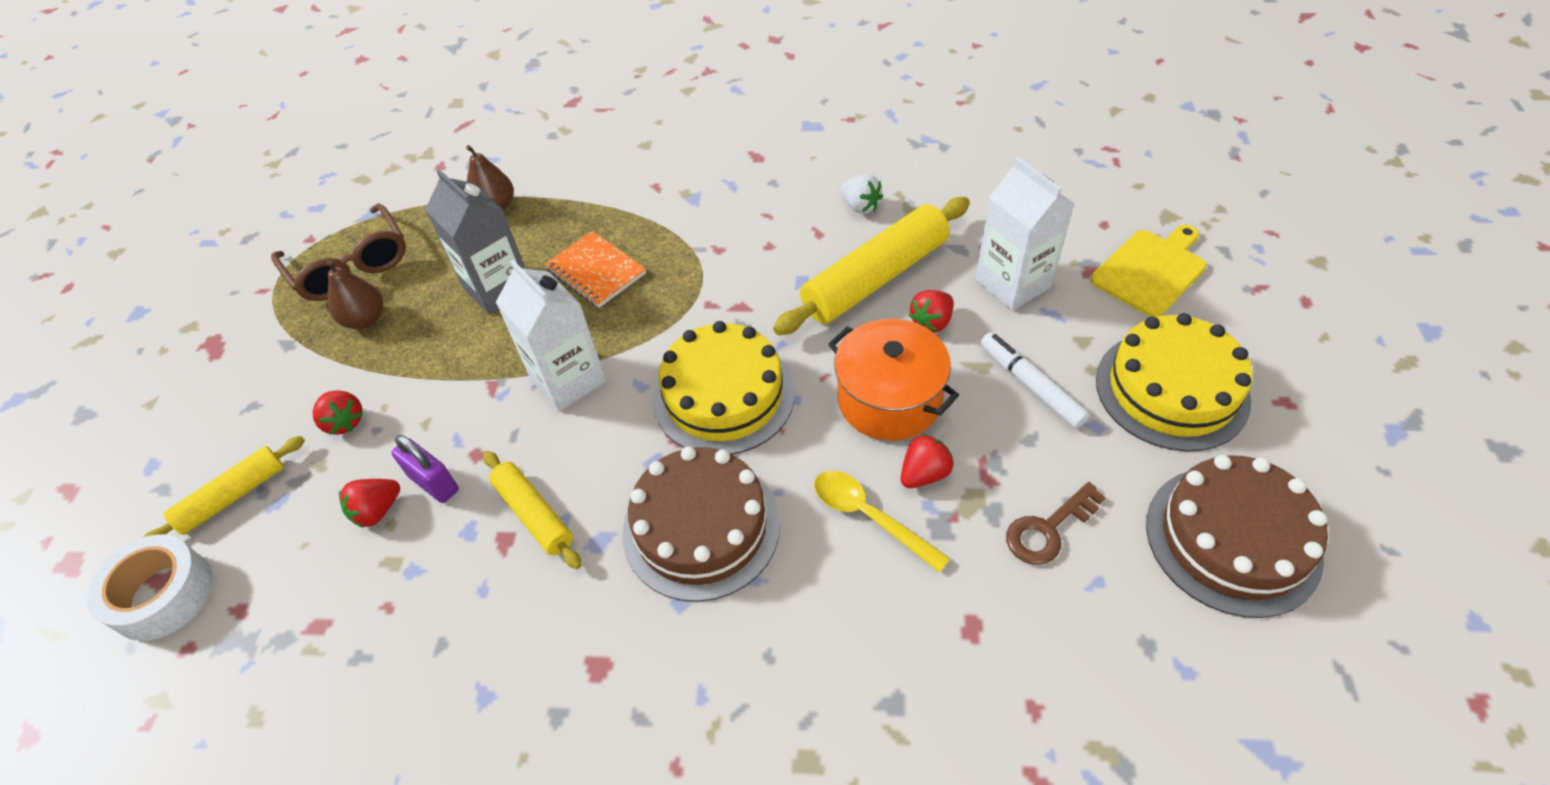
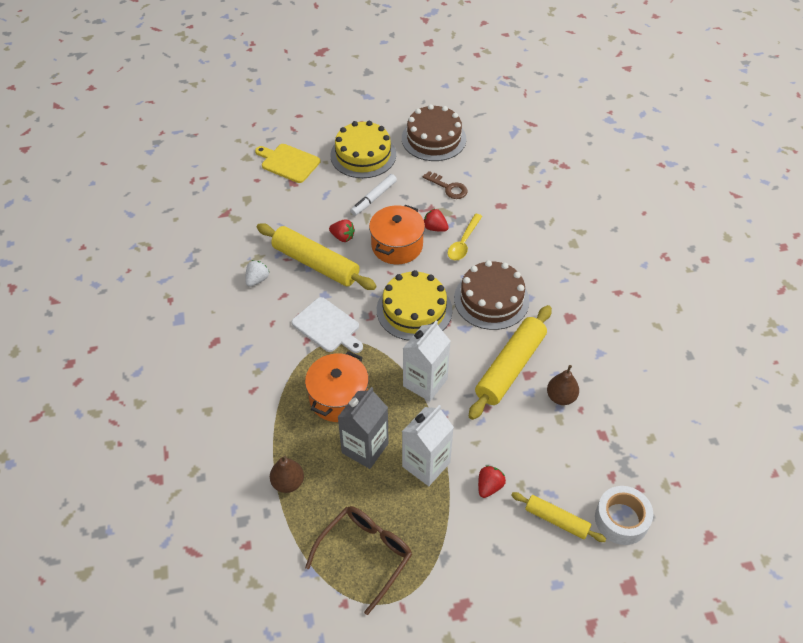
camera: 110 degrees left, 0 degrees up
brown pear [327,260,383,329] -> brown pear moved to [547,365,579,405]
red strawberry [339,479,400,528] -> none
purple padlock [391,435,459,503] -> none
yellow rolling pin [483,451,582,569] -> yellow rolling pin [469,305,552,420], size x1.76
orange notebook [545,231,646,308] -> orange pot [305,351,369,422]
white carton [975,157,1075,311] -> white carton moved to [402,405,454,486]
none -> white cutting board [292,297,363,353]

